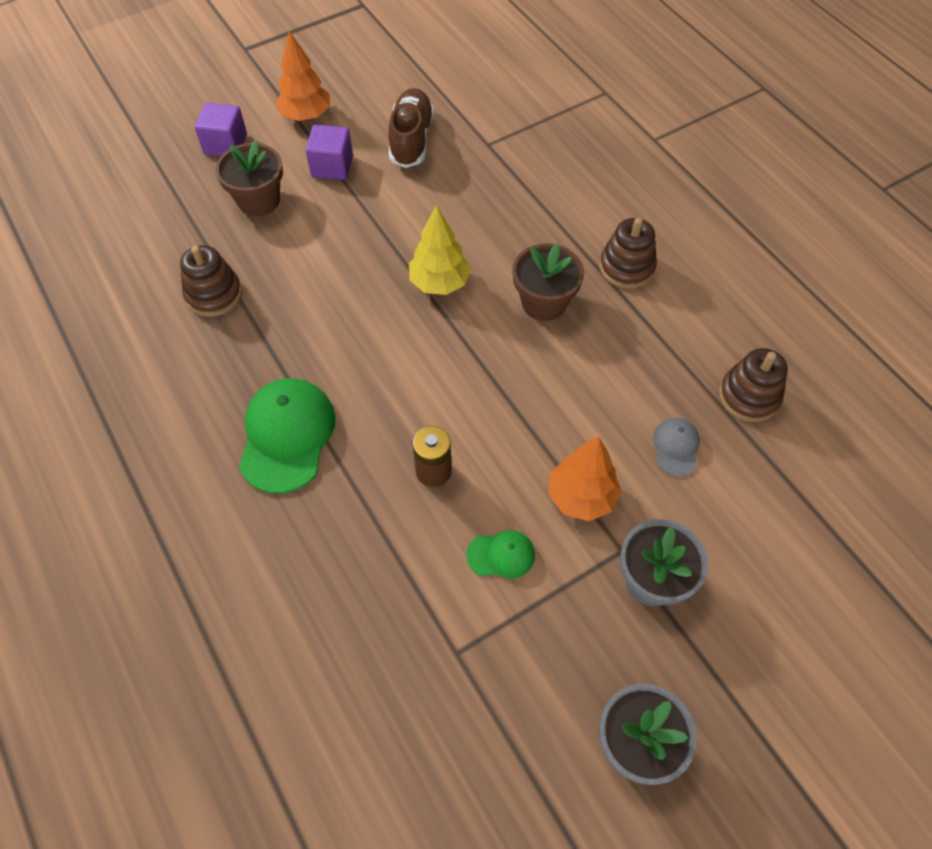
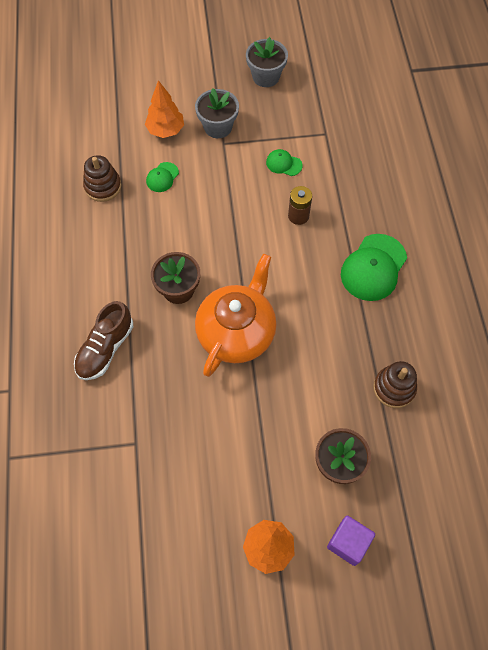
camera: 155 degrees left, 5 degrees up
purple cube [306,125,353,180] -> none
brown shoe [388,88,434,168] -> brown shoe moved to [74,301,133,380]
yellow tree [409,205,471,295] -> orange teapot [195,254,276,377]
orange tree [549,437,621,521] -> orange tree moved to [145,80,184,138]
brown stacking toy [599,218,657,289] -> none
grey cap [653,418,700,476] -> green cap [146,162,179,192]

